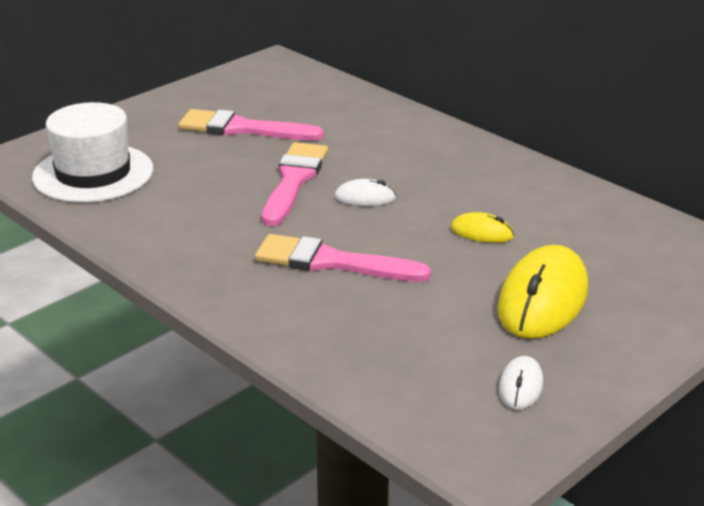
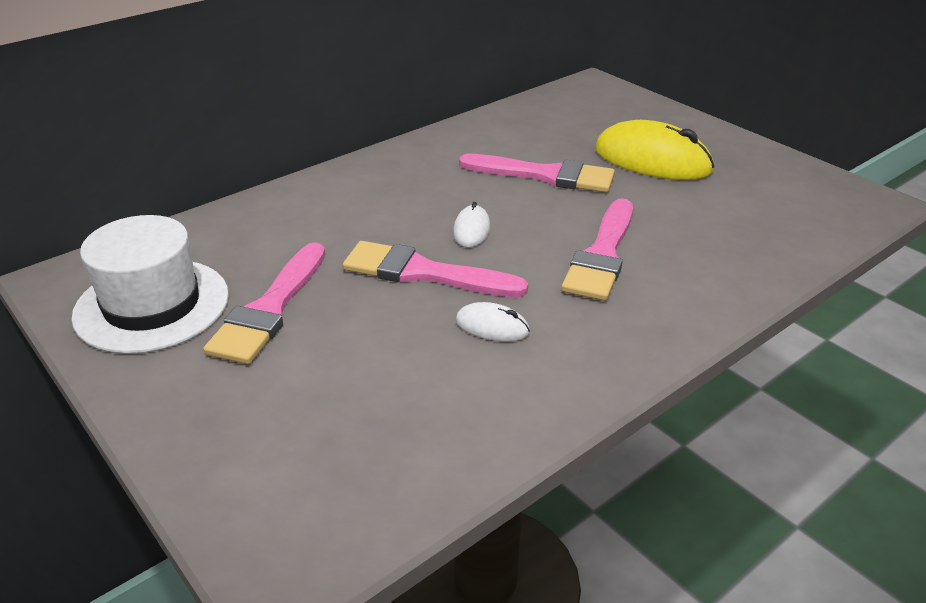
camera: 85 degrees left, 5 degrees up
white hat [32,102,153,203] -> white hat moved to [71,215,229,354]
yellow mouse [451,212,514,243] -> pink brush [459,154,615,192]
white mouse [499,356,543,410] -> white mouse moved to [456,302,530,342]

